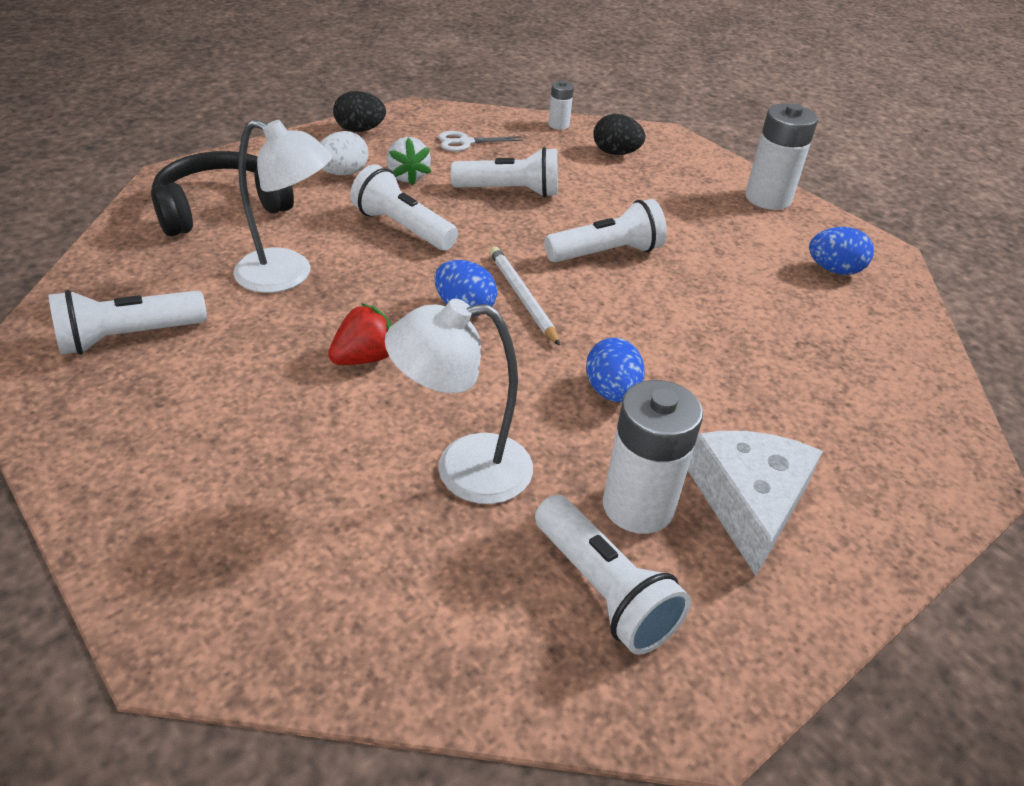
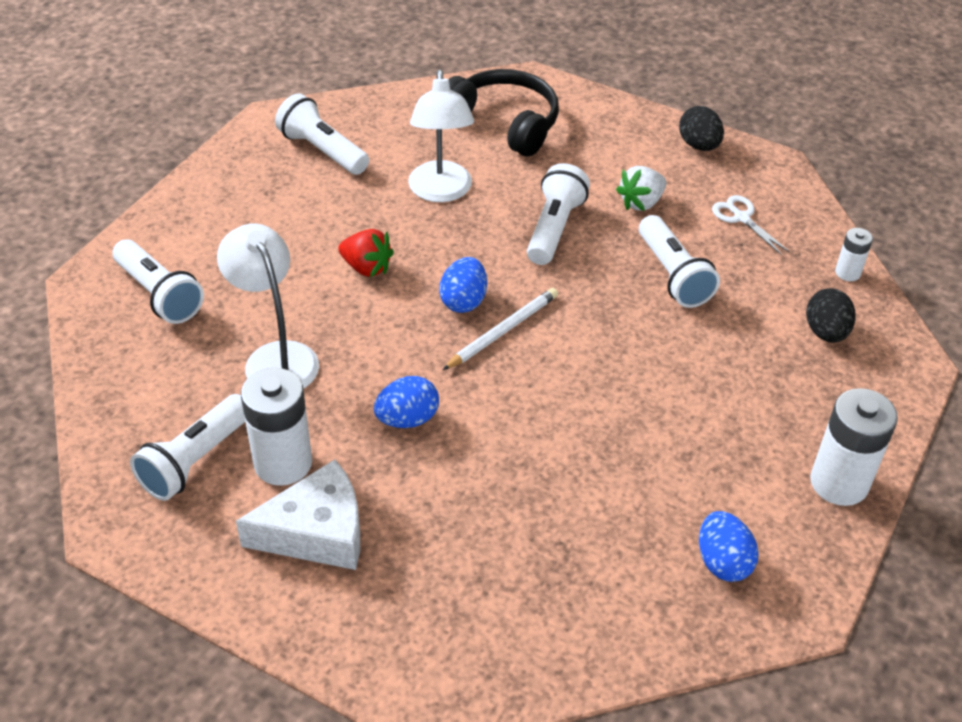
camera: 70 degrees right, 5 degrees up
white egg [320,131,368,175] -> none
white flashlight [544,199,667,262] -> white flashlight moved to [112,239,204,324]

